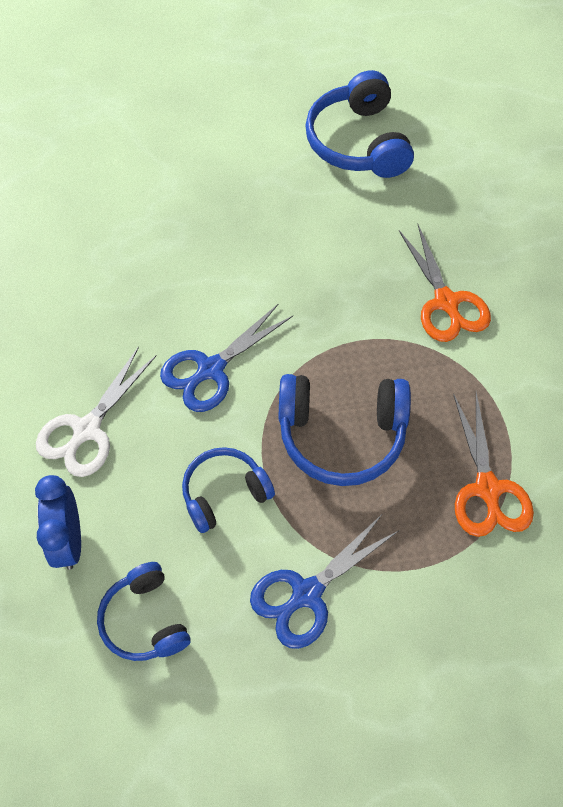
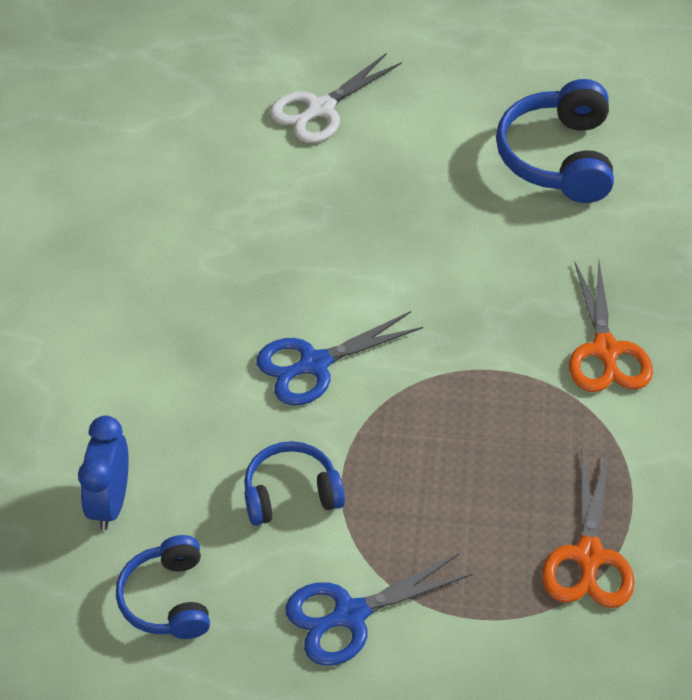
camera: 15 degrees right, 10 degrees down
white scissors [36,346,157,477] -> white scissors moved to [270,53,402,143]
blue headphones [279,374,411,486] -> none

